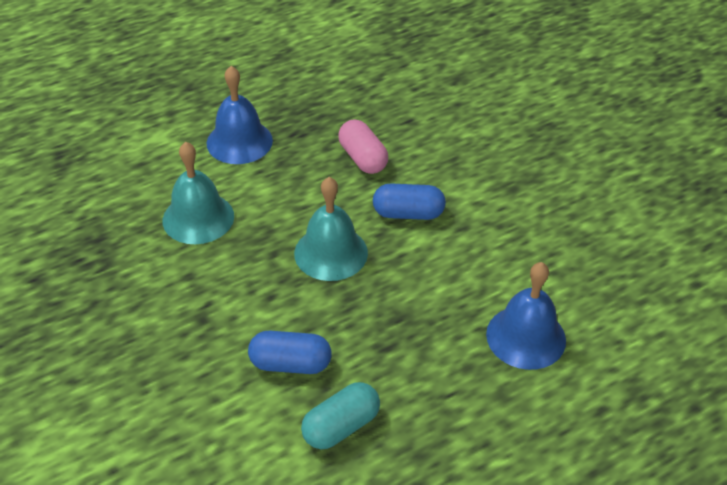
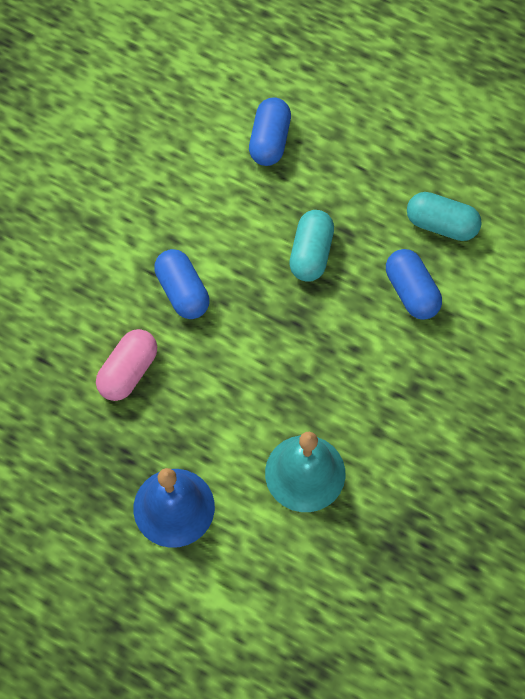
camera: 120 degrees left, 20 degrees up
turquoise bell [294,177,368,281] -> none
blue bell [486,262,566,370] -> blue capsule [249,97,291,166]
none -> turquoise capsule [289,210,334,282]

